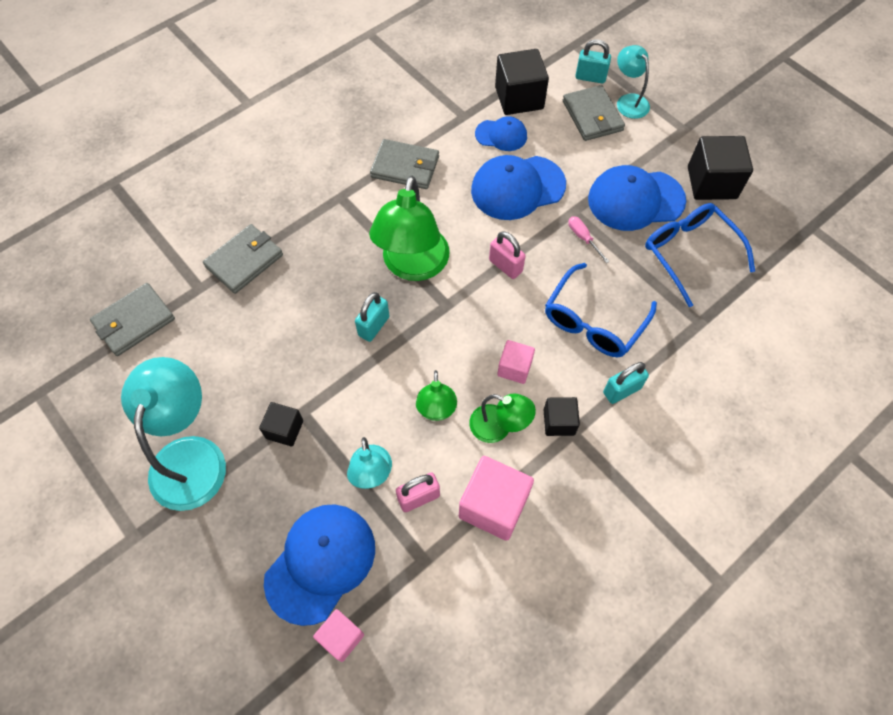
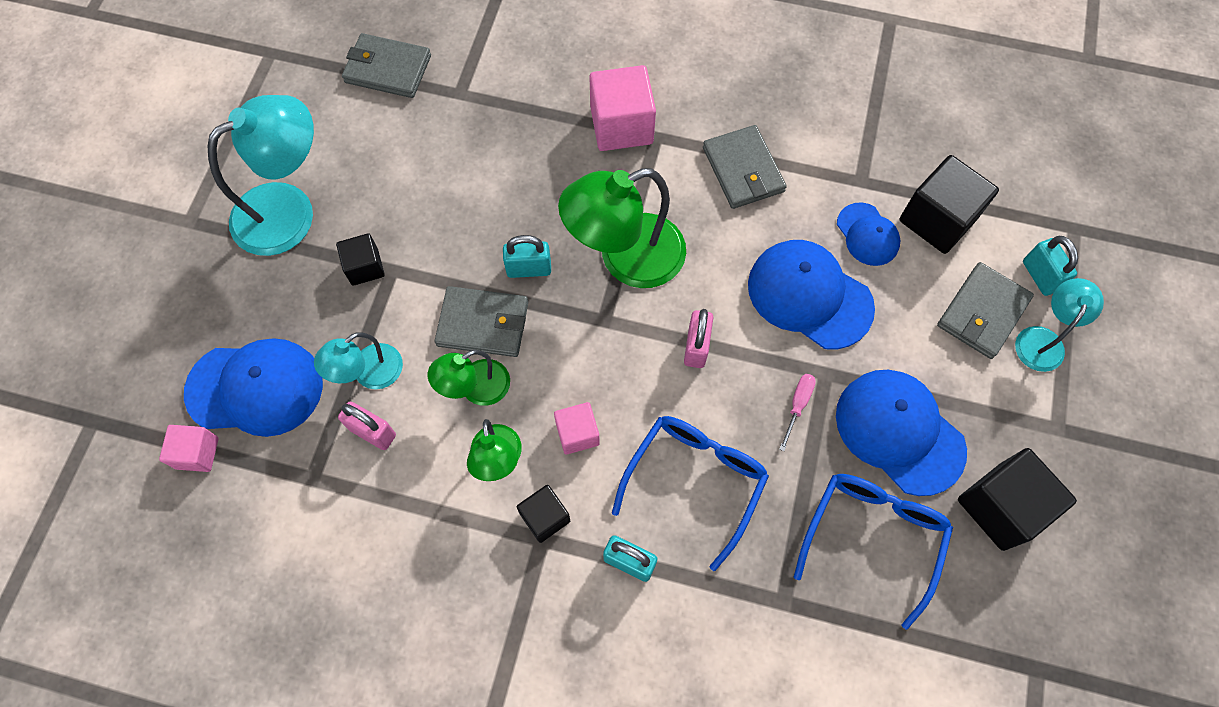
camera: 55 degrees right, 5 degrees up
grey wallet [203,224,283,294] -> grey wallet moved to [435,286,528,357]
pink cube [459,456,534,541] -> pink cube moved to [589,65,656,151]
blue glasses [545,263,657,357] -> blue glasses turned 120 degrees clockwise [612,416,769,571]

